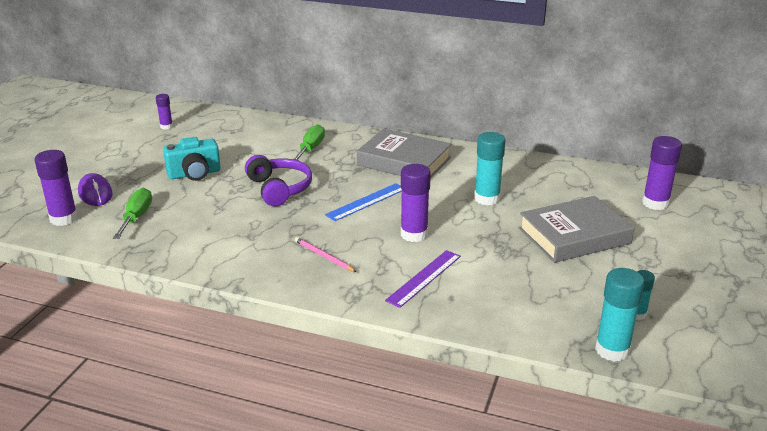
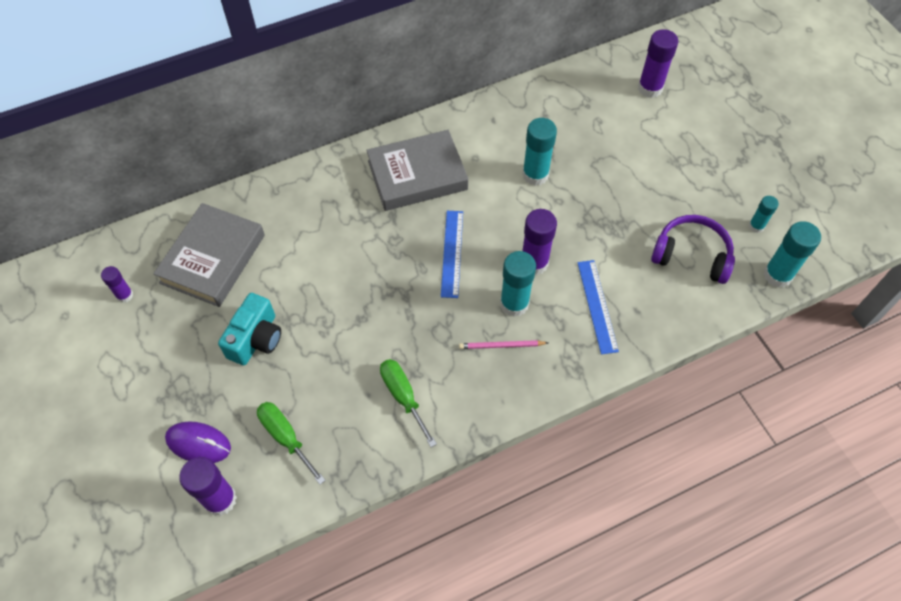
camera: 45 degrees left, 30 degrees up
purple headphones [245,155,312,206] -> purple headphones moved to [651,215,735,284]
green screwdriver [294,124,325,160] -> green screwdriver moved to [380,359,437,447]
purple ruler [385,250,461,308] -> blue ruler [577,260,619,355]
grey book [519,196,634,263] -> grey book moved to [153,203,265,307]
none -> turquoise glue stick [500,251,536,317]

